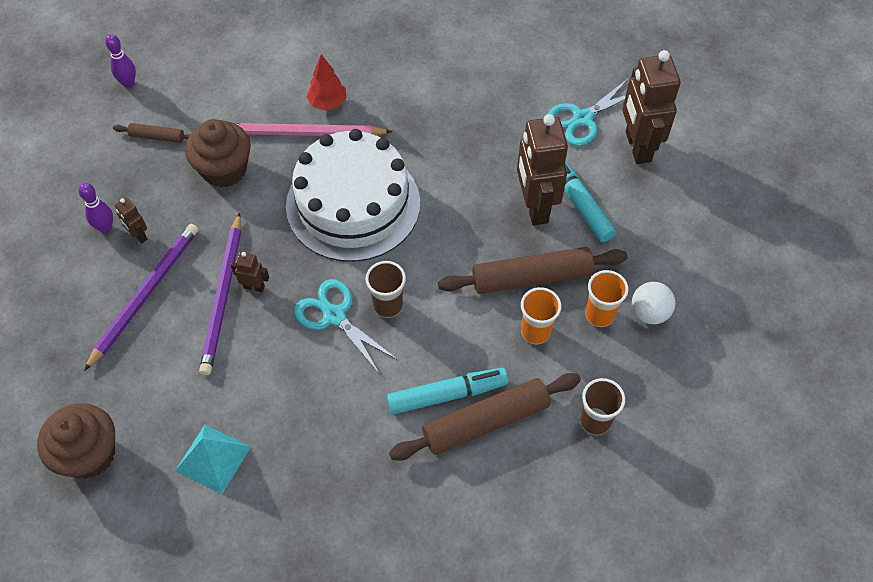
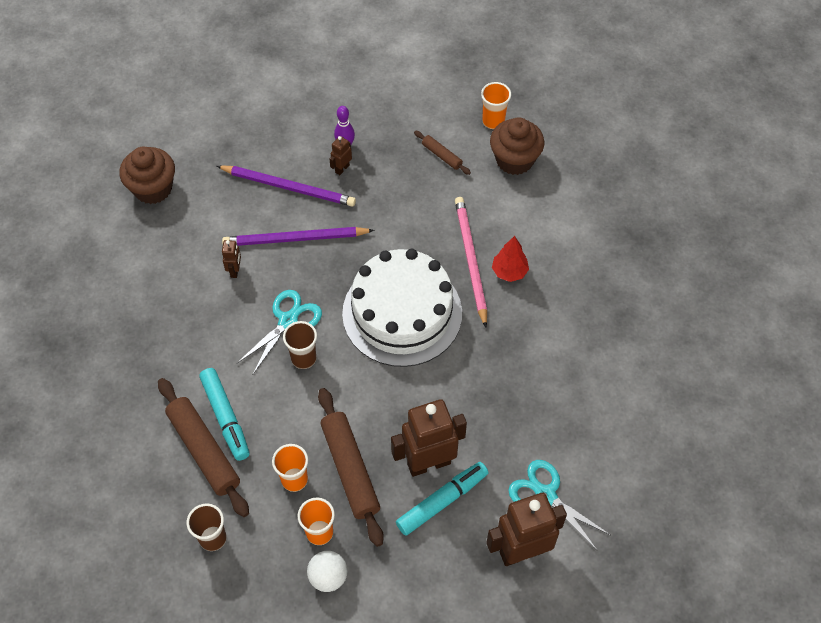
camera: 80 degrees right, 0 degrees up
purple bowling pin [105,34,136,88] -> orange cup [481,82,511,129]
brown rolling pin [113,123,191,143] -> brown rolling pin turned 45 degrees counterclockwise [414,130,471,175]
turquoise pyramid [175,425,251,494] -> none
brown cupcake [185,119,251,188] -> brown cupcake moved to [490,117,544,175]
brown robot [231,252,269,292] -> brown robot moved to [222,240,241,278]

